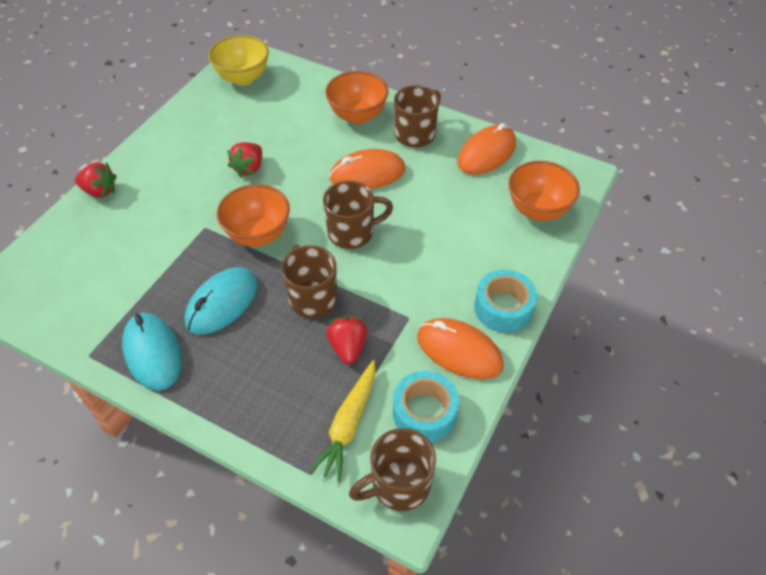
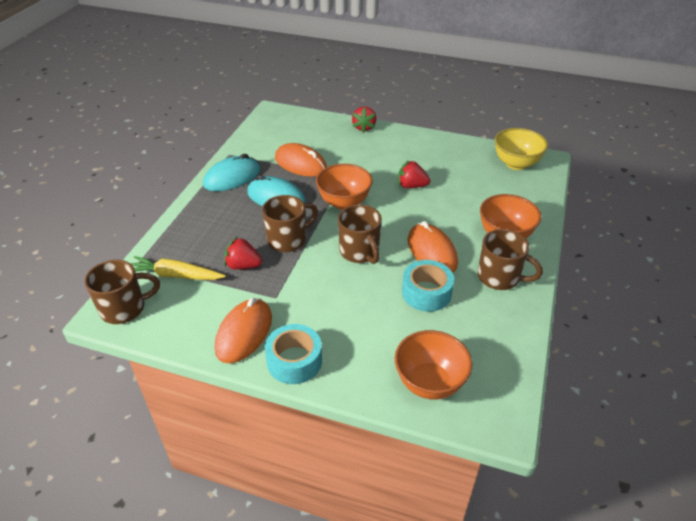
camera: 80 degrees right, 10 degrees down
red strawberry [326,316,368,364] -> red strawberry turned 150 degrees counterclockwise [224,237,262,270]
brown mug [349,428,436,511] -> brown mug turned 105 degrees clockwise [85,260,160,324]
turquoise tape [393,371,459,443] -> turquoise tape moved to [402,260,454,312]
orange mouse [457,123,516,175] -> orange mouse moved to [275,143,327,177]

